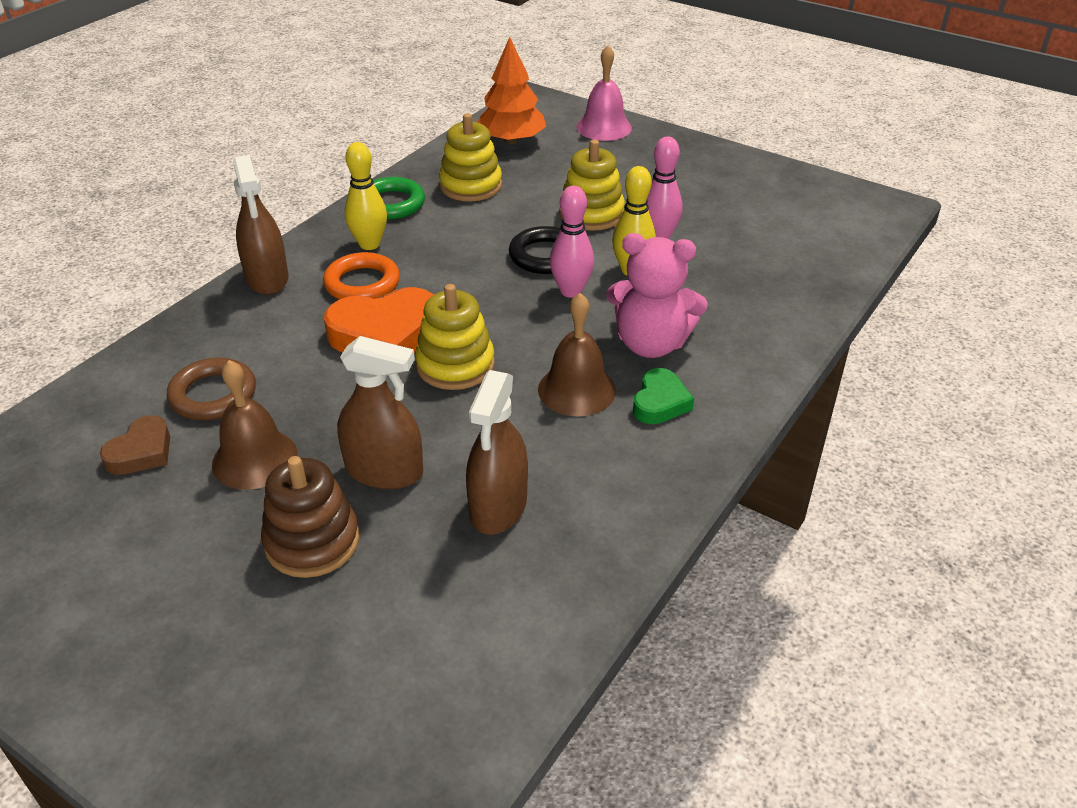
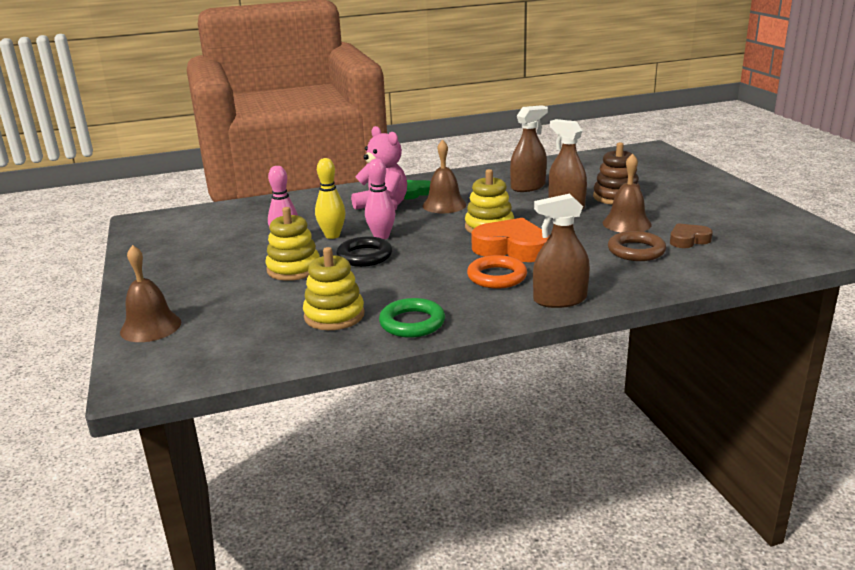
camera: 140 degrees left, 15 degrees down
brown spray bottle [233,155,289,295] -> brown spray bottle turned 120 degrees counterclockwise [533,194,590,308]
yellow bowling pin [345,142,387,250] -> none
orange tree [477,37,546,144] -> none
pink bell [577,45,632,141] -> brown bell [120,245,181,342]

